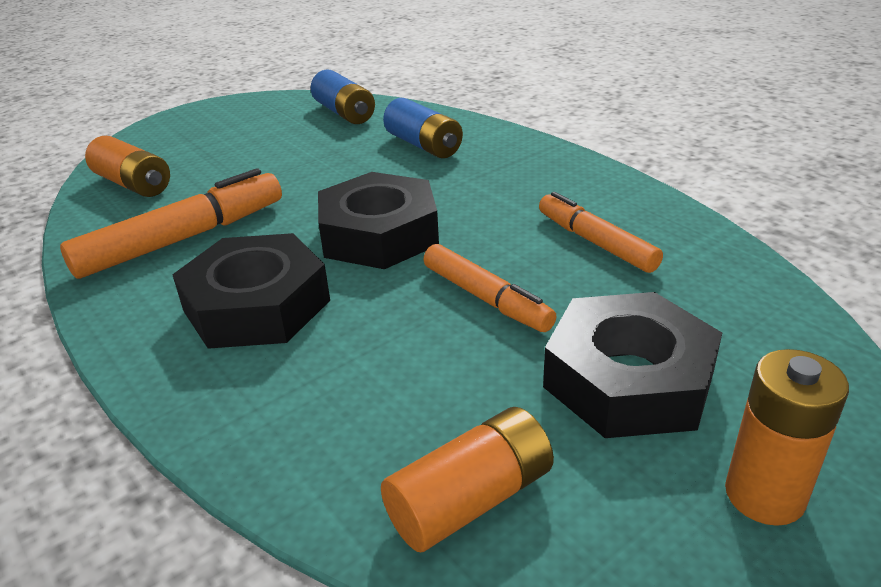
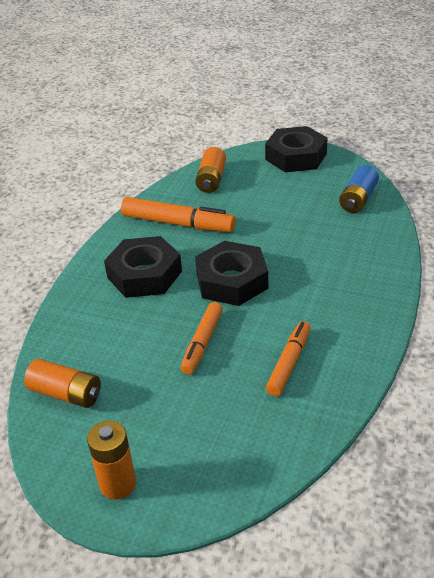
camera: 60 degrees right, 5 degrees up
blue battery [383,98,463,158] -> none
black nut [543,292,722,438] -> black nut moved to [265,126,328,172]

